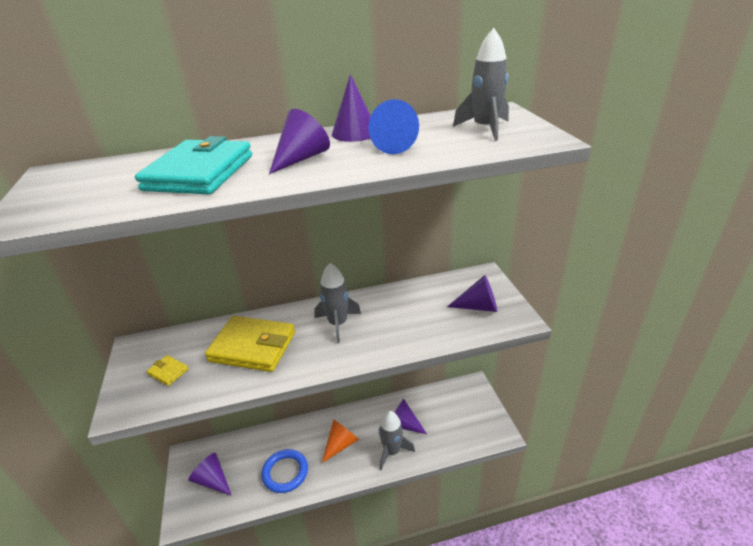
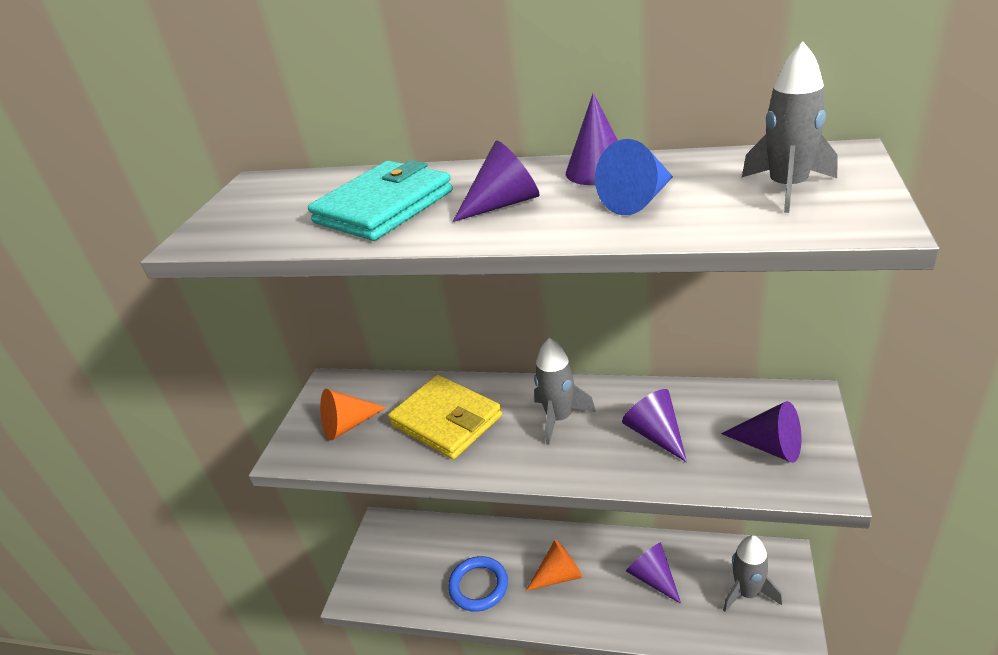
camera: 30 degrees right, 0 degrees up
yellow wallet [147,355,189,386] -> orange cone [320,389,387,441]
purple cone [188,453,232,496] -> purple cone moved to [622,389,687,462]
grey rocket [379,411,415,470] -> grey rocket moved to [723,535,782,612]

